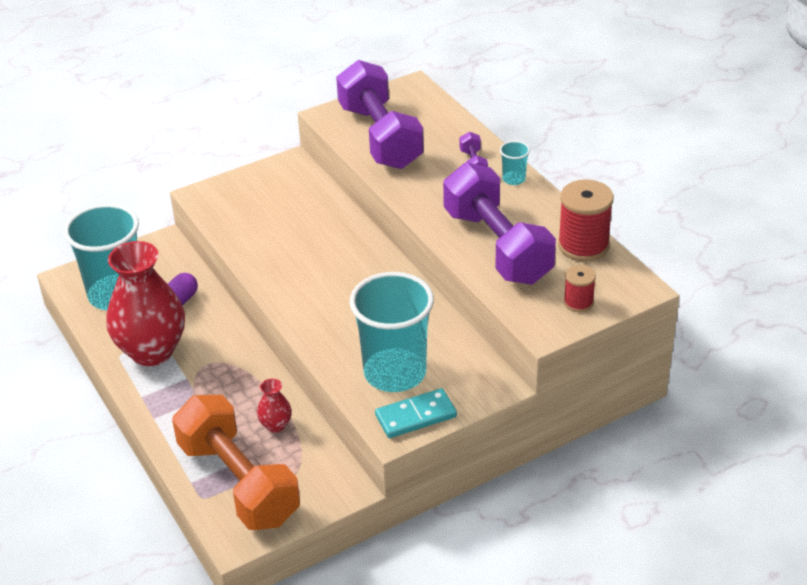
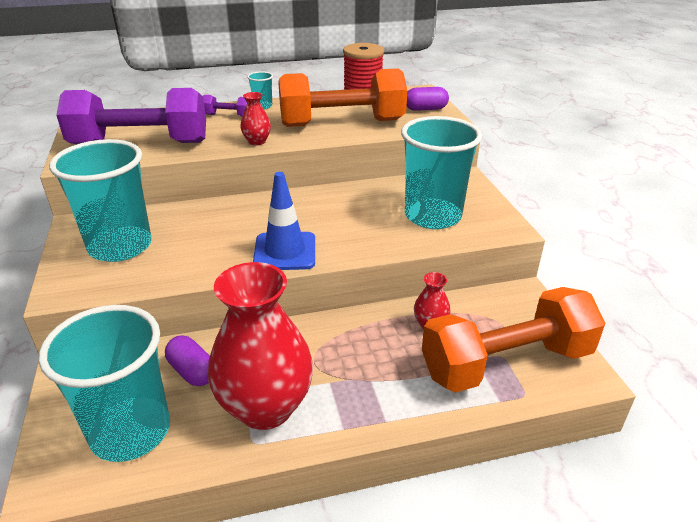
camera: 75 degrees left, 5 degrees down
turquoise domino [375,388,457,438] -> none
purple dumbbell [443,162,556,284] -> orange dumbbell [278,68,407,127]
red spool [564,265,596,312] -> purple capsule [407,87,449,111]
none -> turquoise cup [49,139,152,262]
none -> red vase [240,92,271,145]
none -> blue traffic cone [253,172,315,270]

